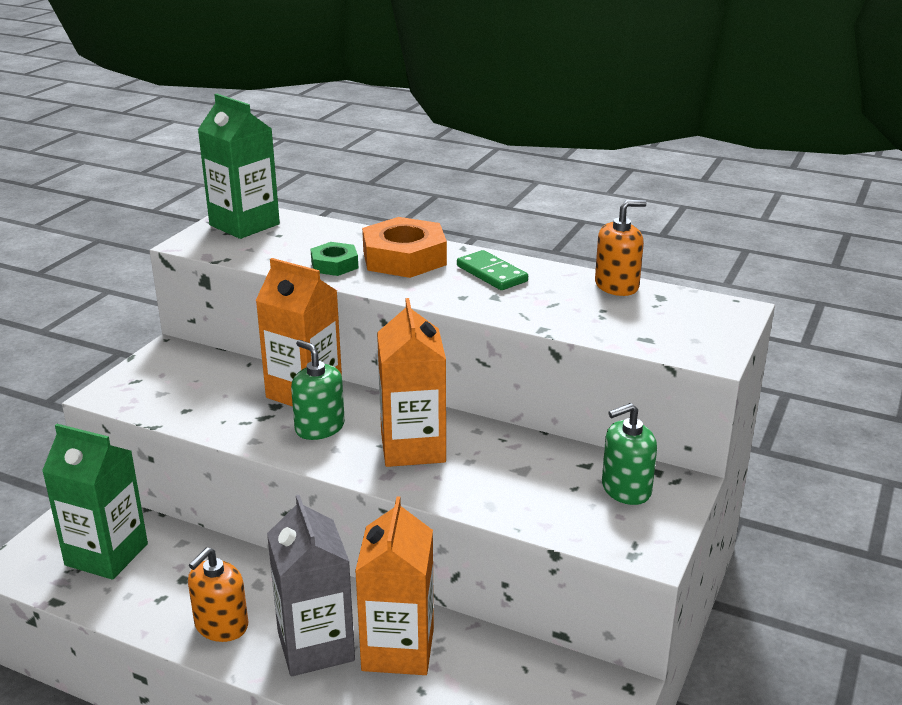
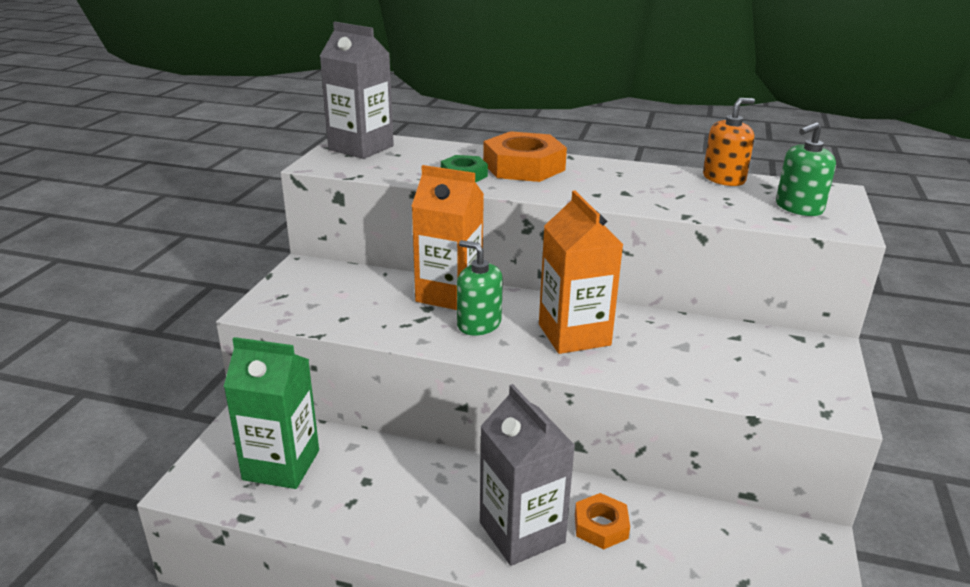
camera: 10 degrees left, 0 degrees up
orange soap dispenser [188,547,248,642] -> none
green carton [198,94,280,239] -> grey carton [320,22,394,159]
orange carton [355,496,434,675] -> orange nut [575,493,630,549]
green domino [457,250,528,290] -> none
green soap dispenser [602,403,657,505] -> green soap dispenser moved to [776,122,836,216]

